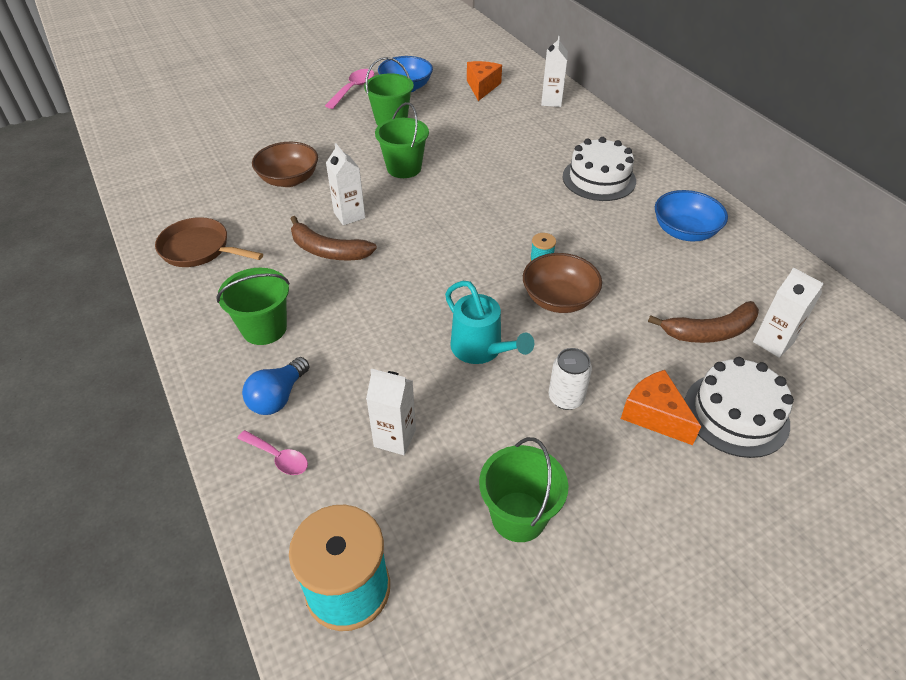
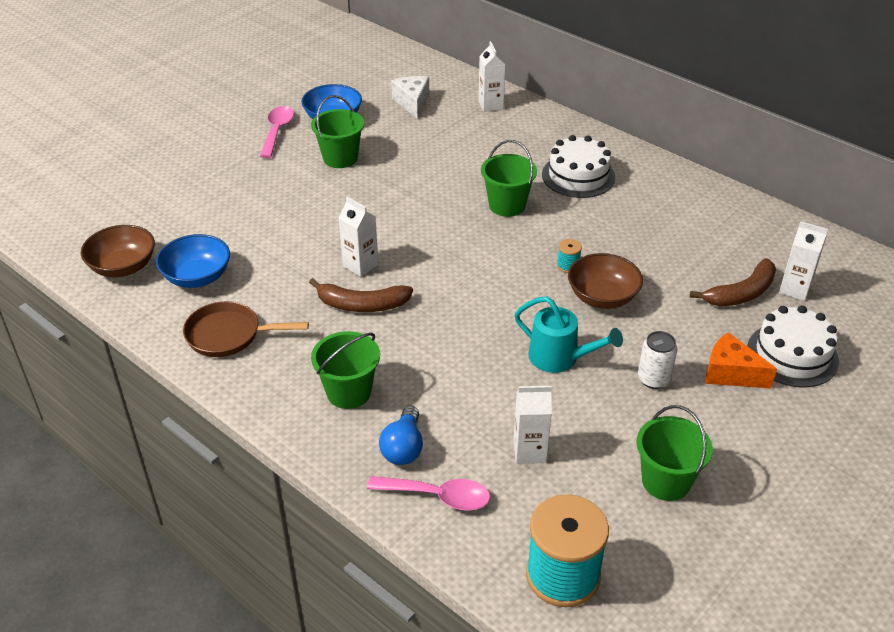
camera: 20 degrees left, 5 degrees down
pink spoon [237,430,308,475] -> pink spoon [367,476,490,511], size x1.52
brown bowl [252,142,318,187] -> brown bowl moved to [81,225,155,277]
green bucket [375,102,429,178] -> green bucket moved to [481,140,537,217]
orange cheese [467,61,502,101] -> white cheese [391,76,429,119]
blue bowl [655,190,728,241] -> blue bowl moved to [156,234,230,288]

